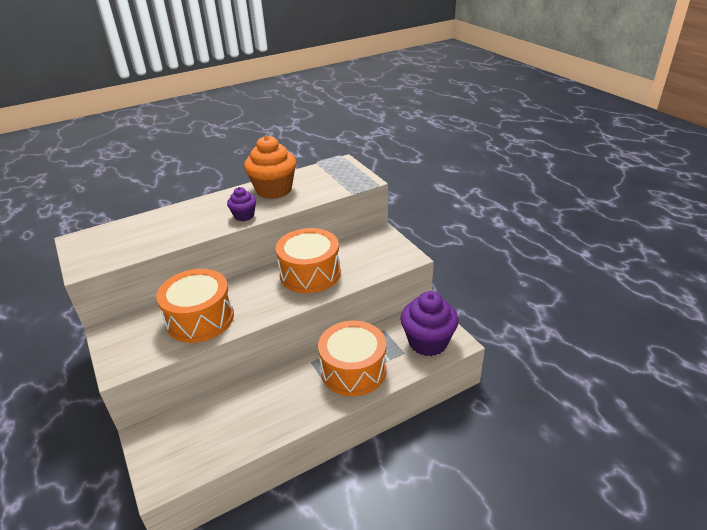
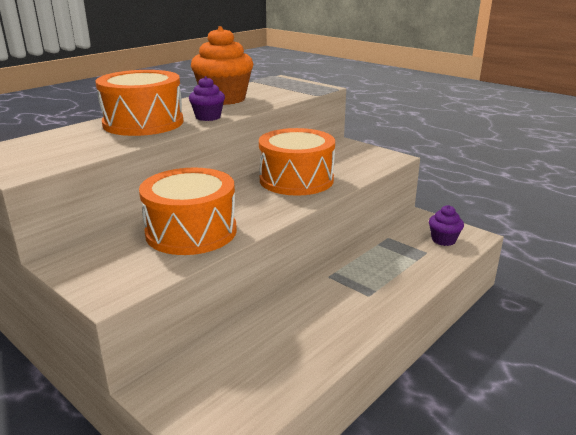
camera: 20 degrees left, 10 degrees down
orange drum [318,321,386,396] -> orange drum moved to [95,70,184,136]
purple cupcake [400,291,459,356] -> purple cupcake [429,205,464,246], size x0.52

